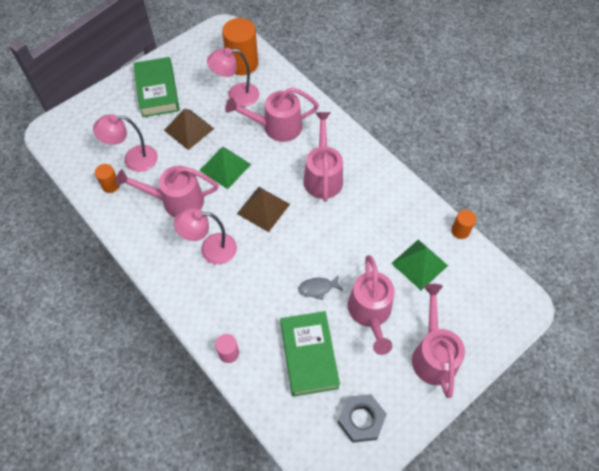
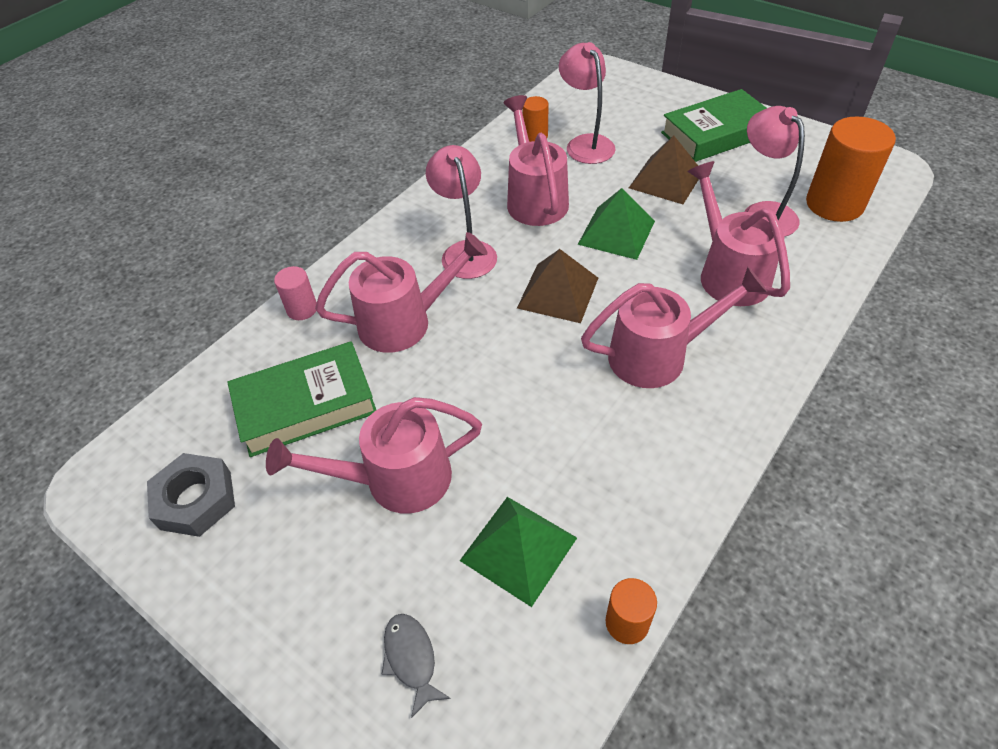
camera: 80 degrees right, 10 degrees down
grey fish [299,275,343,300] -> grey fish moved to [381,614,451,718]
pink watering can [412,284,465,398] -> pink watering can moved to [315,232,488,353]

